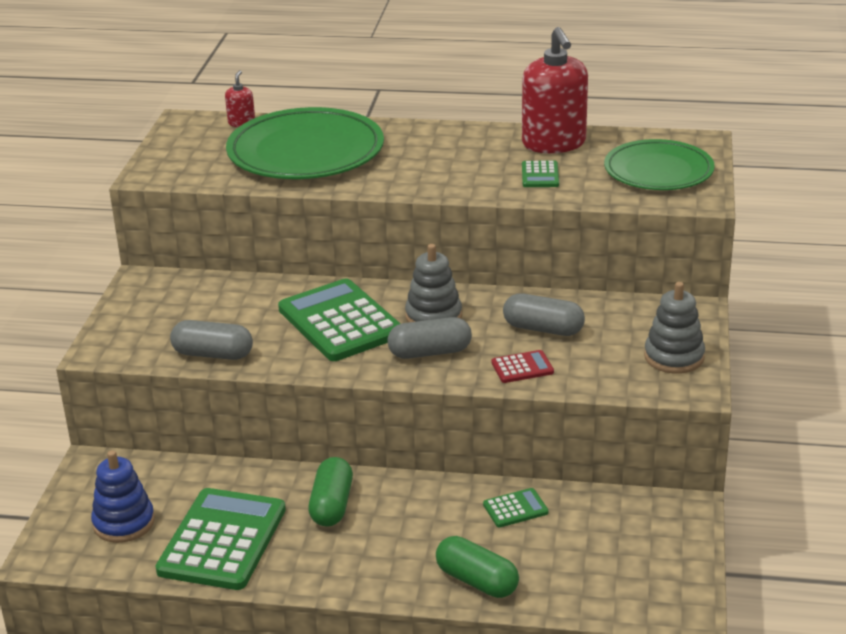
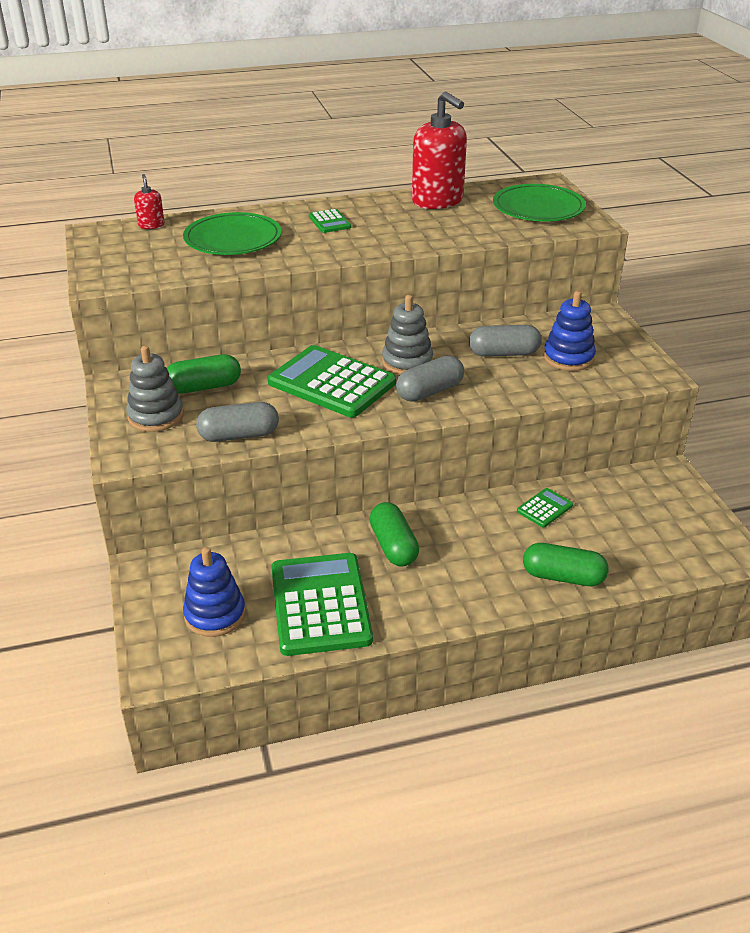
camera: 25 degrees left, 5 degrees up
green plate [226,107,384,179] -> green plate [183,212,282,255], size x0.67
red calculator [491,350,554,383] -> none
green calculator [522,160,559,187] -> green calculator moved to [309,209,351,233]
grey stacking toy [644,282,705,374] -> grey stacking toy moved to [126,346,184,432]
none -> green capsule [167,354,241,394]
none -> blue stacking toy [543,291,596,371]

